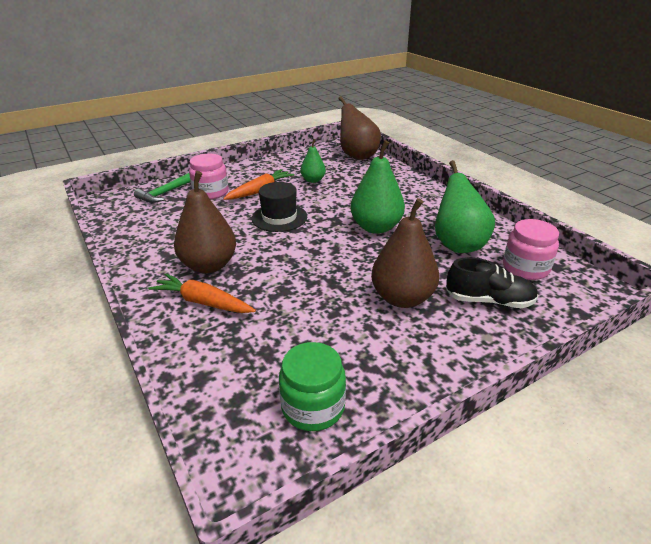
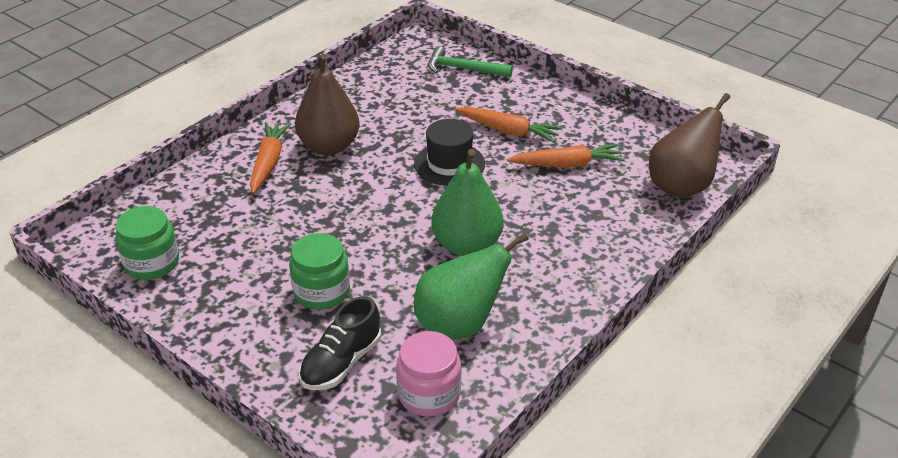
camera: 70 degrees right, 5 degrees up
pink jar [189,154,229,199] -> none
green pear [301,139,326,183] -> orange carrot [507,144,625,168]
brown pear [371,198,439,308] -> green jar [289,233,350,310]
black shoe [446,257,538,308] -> black shoe turned 45 degrees clockwise [299,296,381,390]

